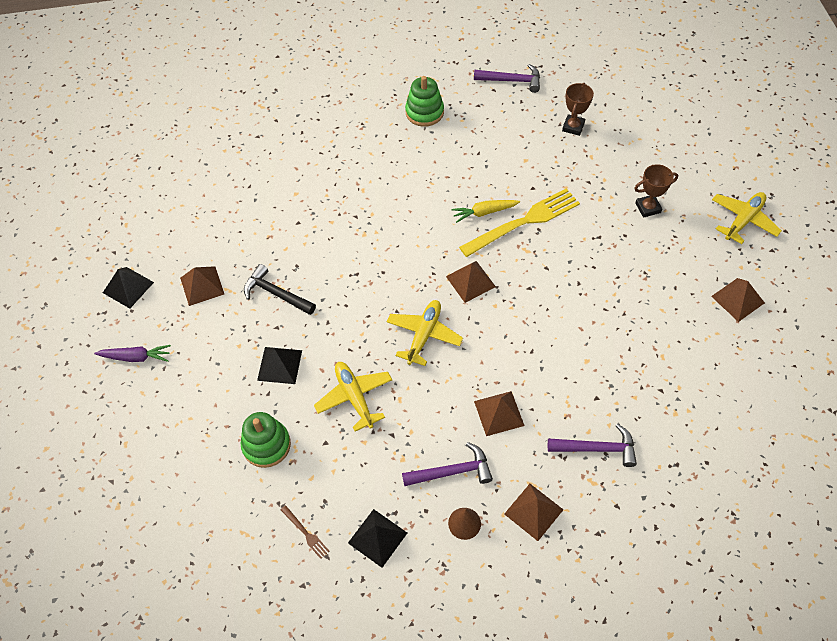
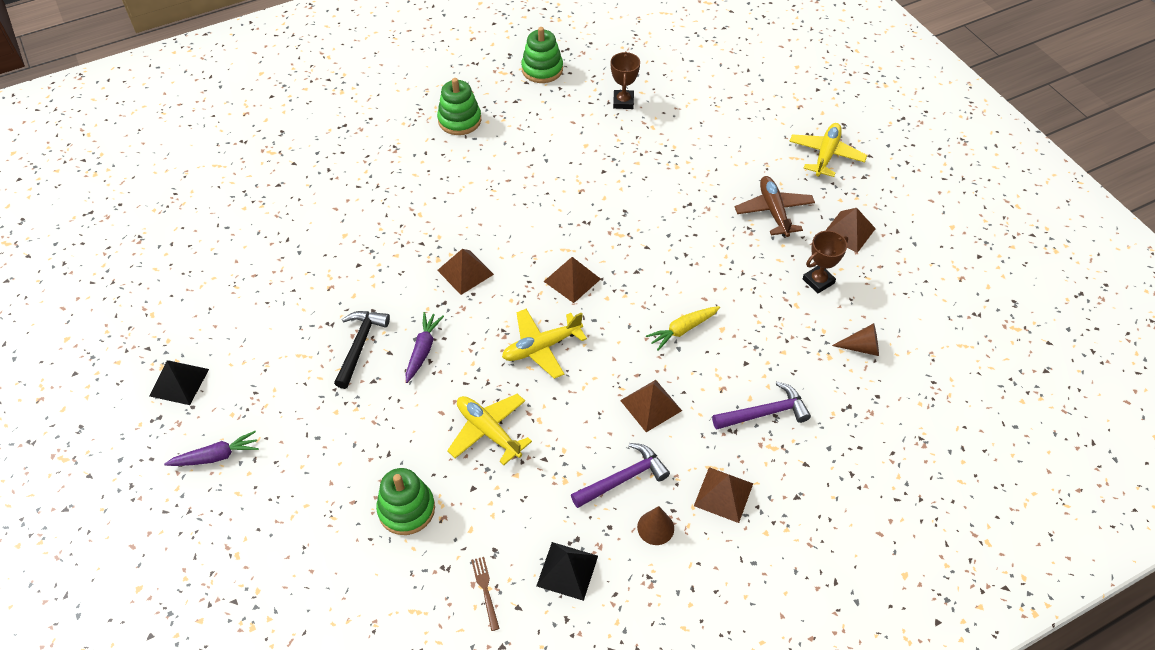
camera: 20 degrees left, 5 degrees down
brown pyramid [180,266,224,306] -> brown pyramid moved to [437,249,494,295]
black hammer [244,264,316,315] -> black hammer turned 90 degrees clockwise [334,311,390,389]
black pyramid [257,347,302,384] -> none
brown fork [281,505,329,559] -> brown fork turned 135 degrees counterclockwise [471,557,500,631]
yellow plane [387,300,463,366] -> yellow plane turned 120 degrees counterclockwise [502,309,587,379]
yellow carrot [451,200,520,223] -> yellow carrot moved to [646,306,720,351]
yellow fork [459,188,580,257] -> none
purple hammer [474,64,540,93] -> green stacking toy [521,27,563,83]
brown trophy [634,164,678,218] -> brown trophy moved to [803,231,848,293]
none -> purple carrot [406,312,444,383]
none -> brown plane [735,176,815,237]
none -> brown cone [832,323,879,356]

